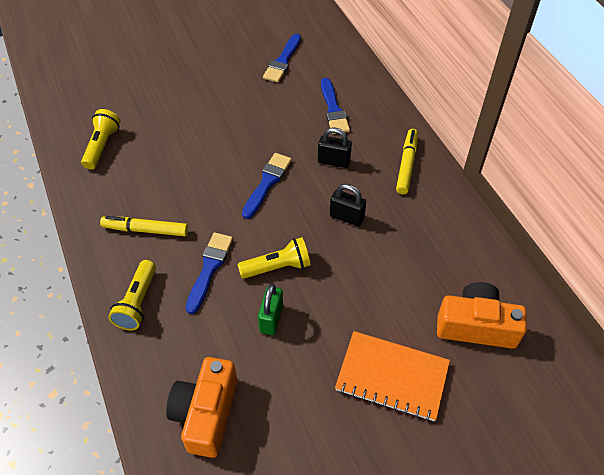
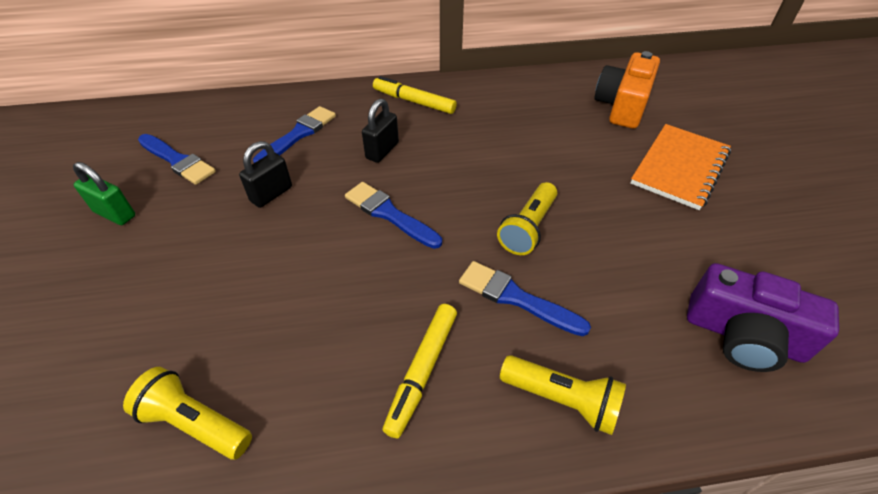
camera: 75 degrees left, 5 degrees down
orange camera [166,357,237,458] -> purple camera [687,263,839,372]
yellow flashlight [237,237,311,279] -> yellow flashlight turned 150 degrees counterclockwise [497,182,557,255]
green padlock [258,284,283,335] -> green padlock moved to [73,162,135,225]
blue brush [321,78,350,134] -> blue brush turned 60 degrees counterclockwise [253,106,336,163]
black padlock [330,184,366,227] -> black padlock moved to [239,141,292,208]

